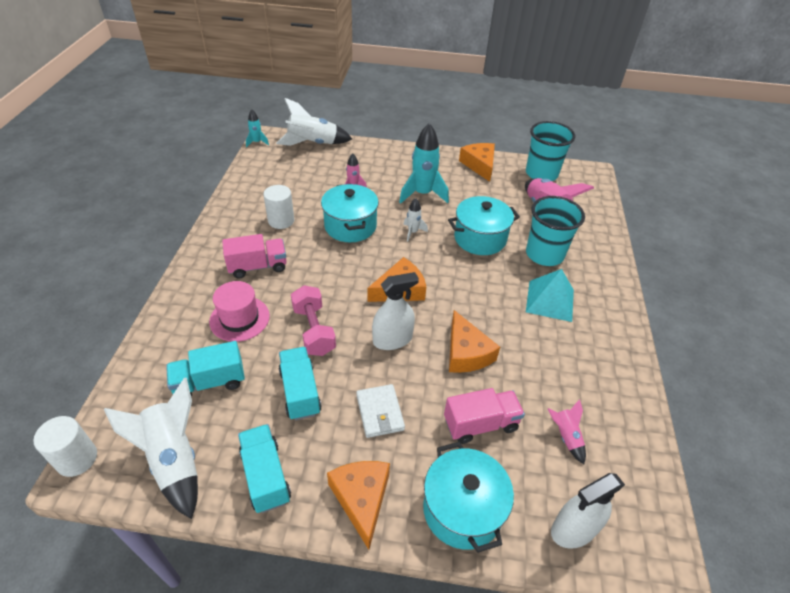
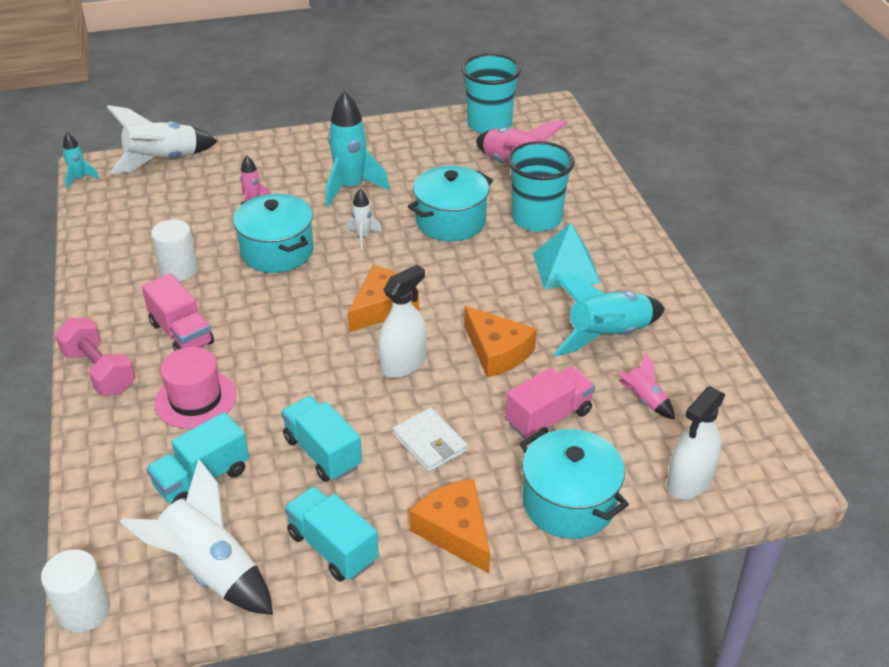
camera: 20 degrees left, 5 degrees down
pink truck [222,234,287,279] -> pink truck turned 90 degrees clockwise [141,273,214,351]
pink dumbbell [291,285,336,356] -> pink dumbbell moved to [55,318,136,396]
orange cheese [459,143,495,182] -> none
none -> turquoise rocket [554,274,665,356]

